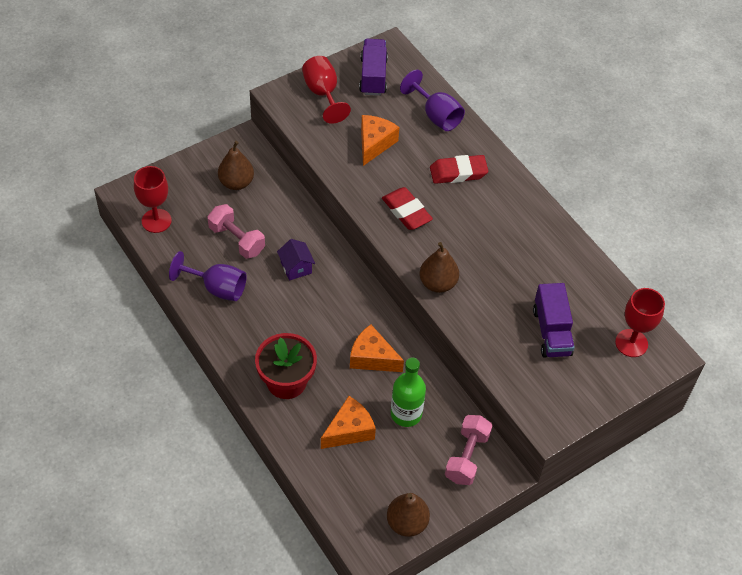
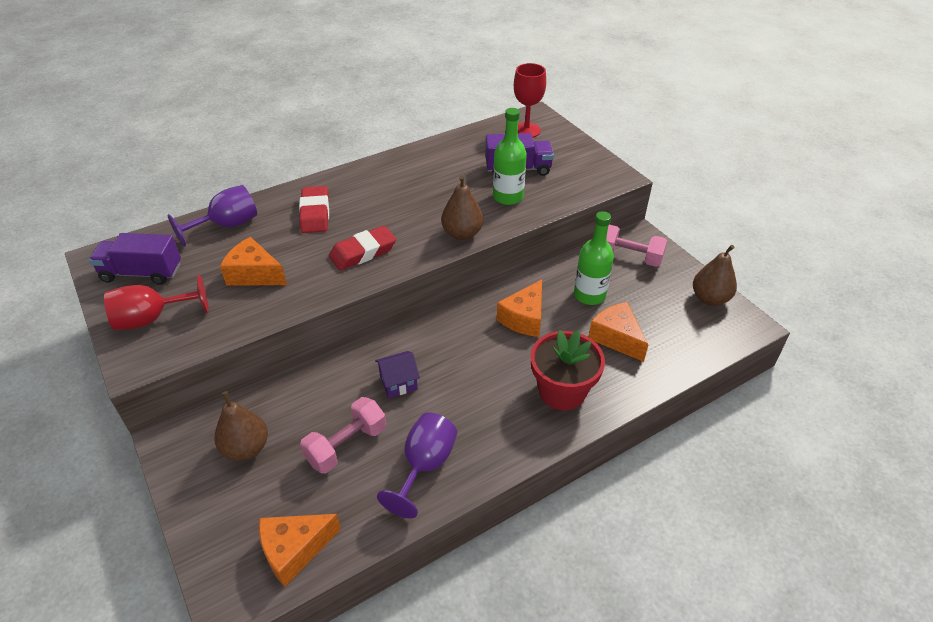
camera: 85 degrees left, 10 degrees down
red goblet [134,166,172,233] -> orange cheese [259,514,341,587]
none -> green bottle [493,108,527,205]

